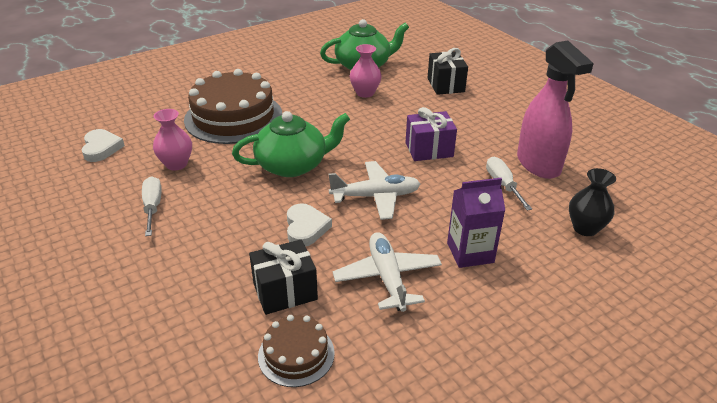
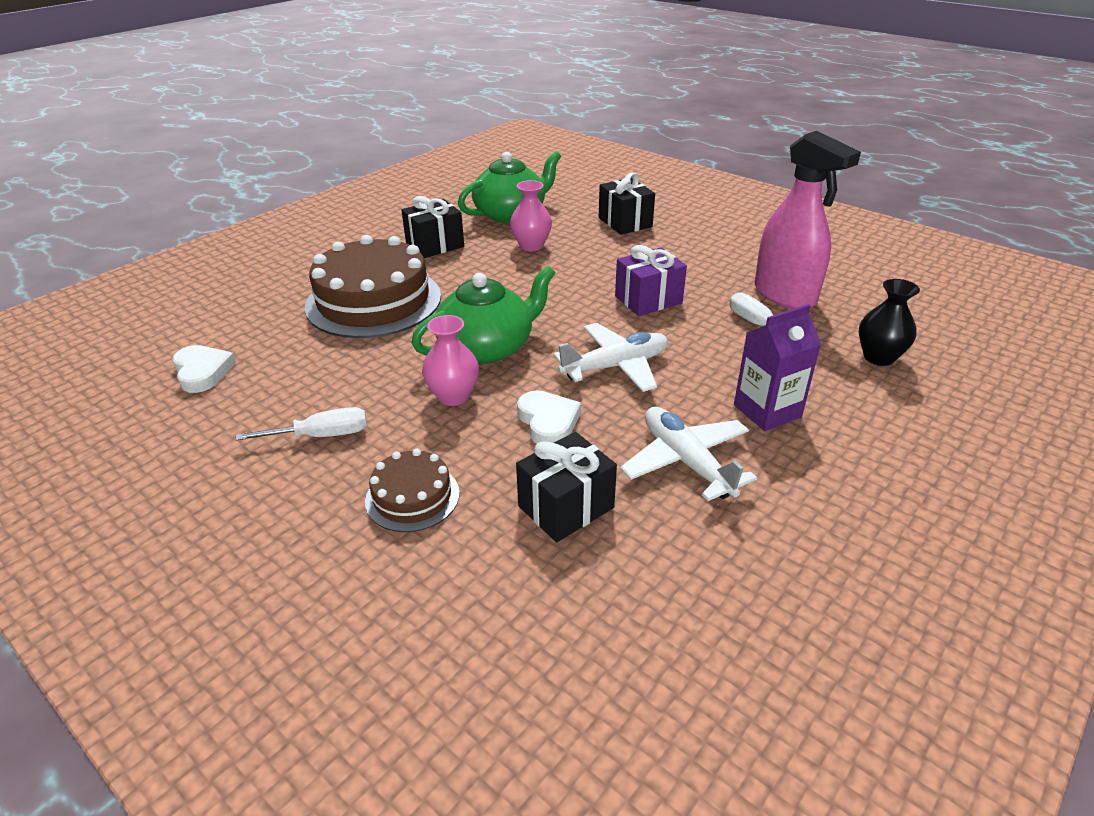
camera: 15 degrees left, 0 degrees up
white screwdriver [142,177,161,236] -> white screwdriver turned 105 degrees clockwise [235,407,367,441]
pink vase [153,109,192,170] -> pink vase moved to [422,315,479,406]
brown cake [258,315,335,387] -> brown cake moved to [365,449,460,532]
none -> black gift [401,196,464,258]

